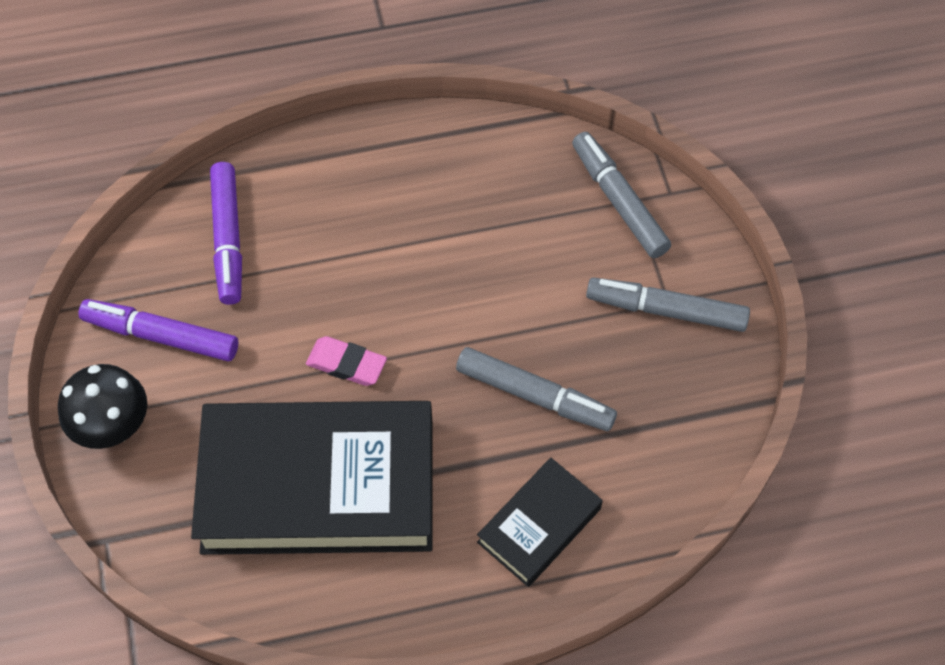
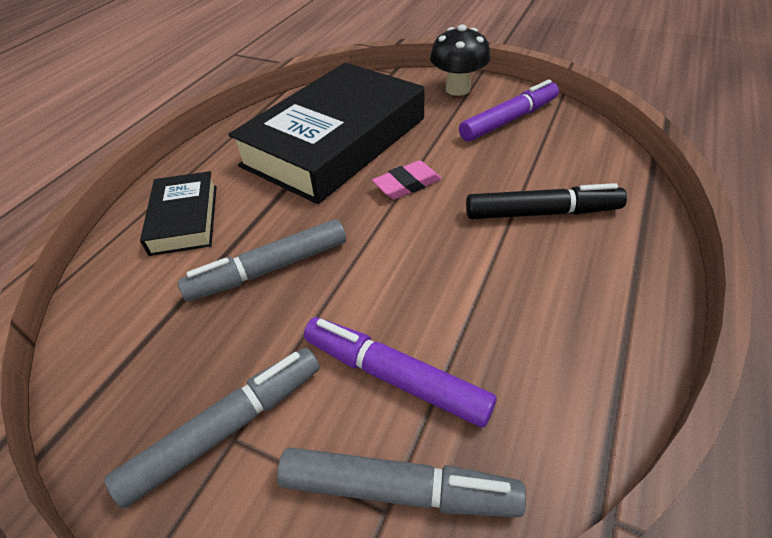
camera: 130 degrees right, 15 degrees down
purple marker [210,162,242,305] -> purple marker moved to [304,317,497,428]
none -> black marker [466,183,627,219]

